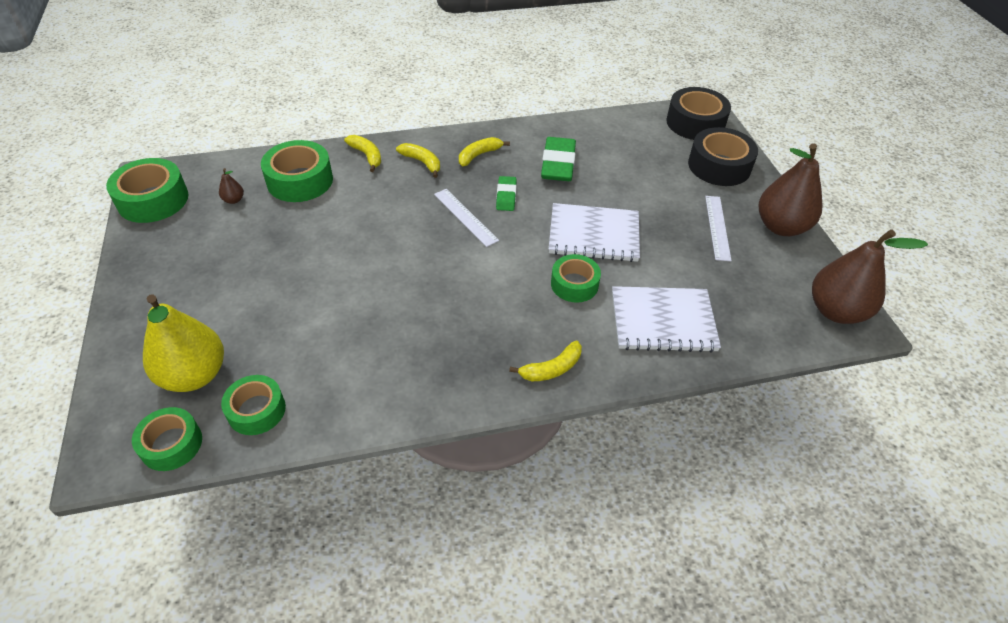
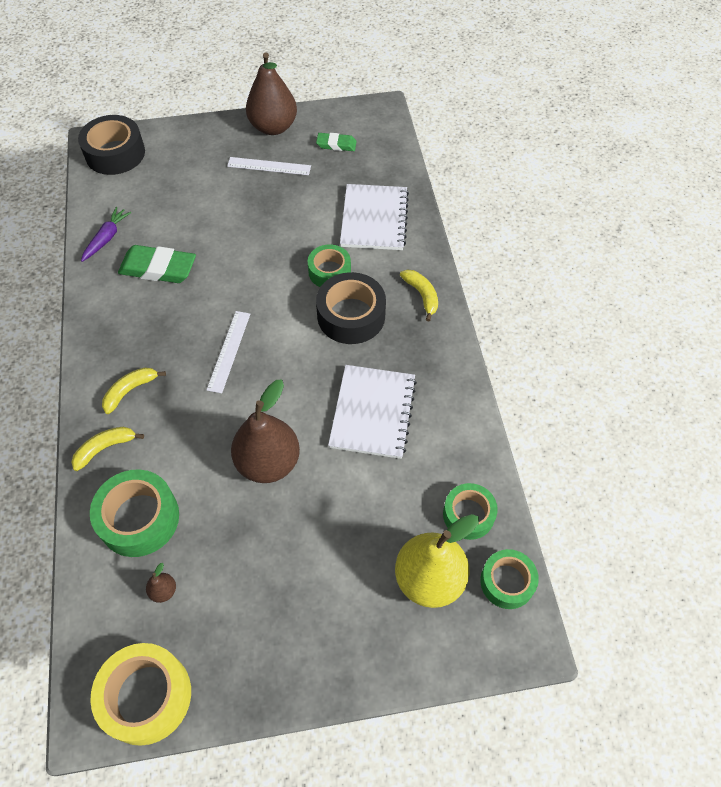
camera: 85 degrees left, 10 degrees up
green tape [106,158,189,223] -> yellow tape [90,643,191,746]
white ruler [434,189,499,247] -> white ruler turned 45 degrees counterclockwise [207,311,250,393]
yellow banana [459,137,510,166] -> none
green eraser [496,176,517,211] -> green eraser moved to [316,133,357,151]
white notebook [549,203,640,262] -> white notebook moved to [328,365,417,459]
black tape [688,127,758,186] -> black tape moved to [316,272,386,344]
brown pear [812,229,928,324] -> brown pear moved to [231,380,300,483]
none -> purple carrot [81,207,132,262]

